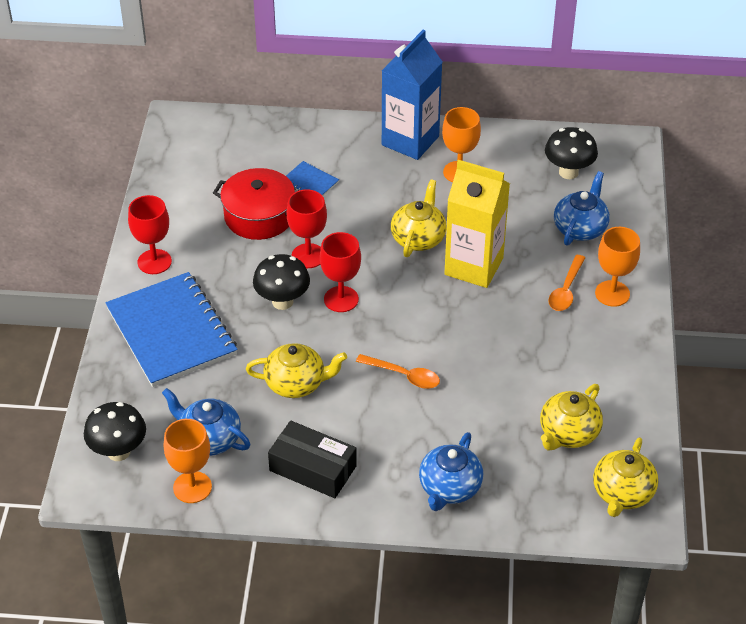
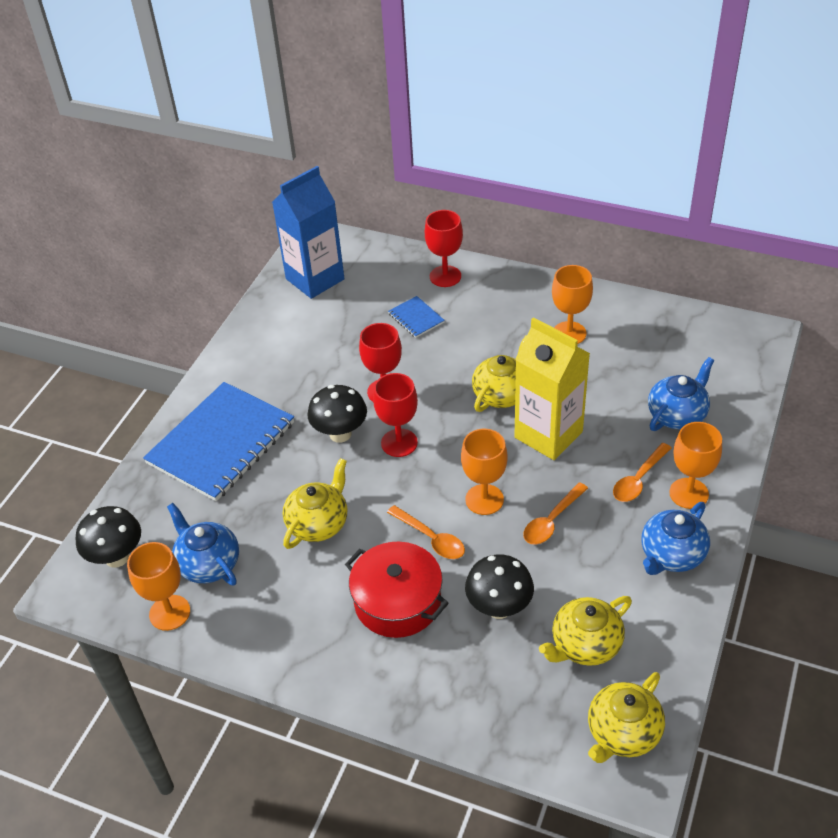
camera: 20 degrees right, 0 degrees up
blue notebook [105,272,238,387] -> blue notebook turned 45 degrees clockwise [143,382,294,501]
red goblet [128,195,172,274] -> red goblet moved to [425,210,463,287]
red pot [213,168,295,240] -> red pot moved to [345,542,449,638]
yellow teapot [246,343,347,398] -> yellow teapot turned 75 degrees counterclockwise [283,458,347,549]
black box [268,421,357,498] -> none
blue carton [382,29,442,160] -> blue carton moved to [272,166,344,299]
blue teapot [419,432,483,511] -> blue teapot moved to [641,502,710,575]
black mushroom [545,127,598,179] -> black mushroom moved to [465,554,534,619]
none -> orange goblet [461,429,507,515]
none -> orange spoon [523,482,588,544]

